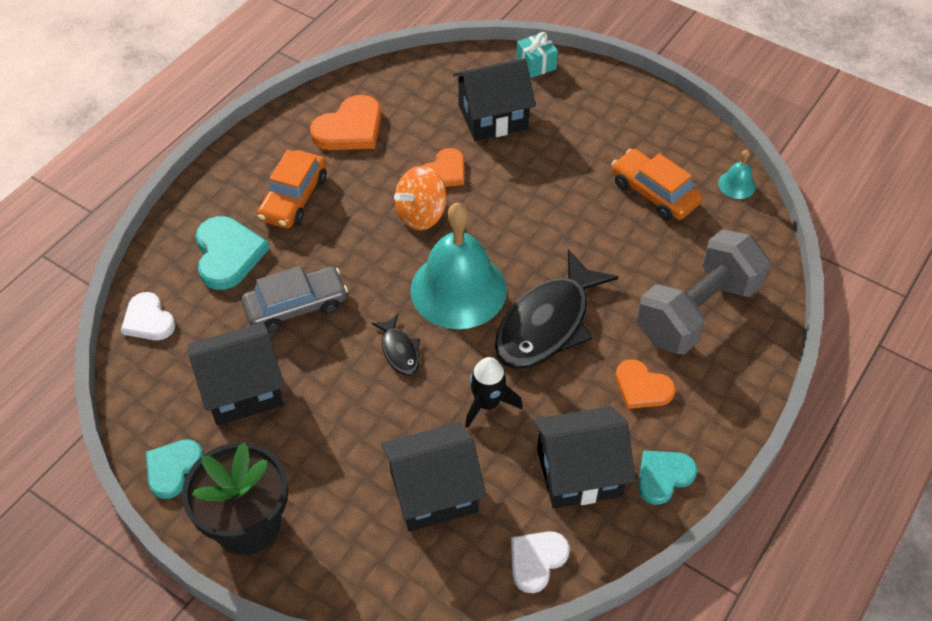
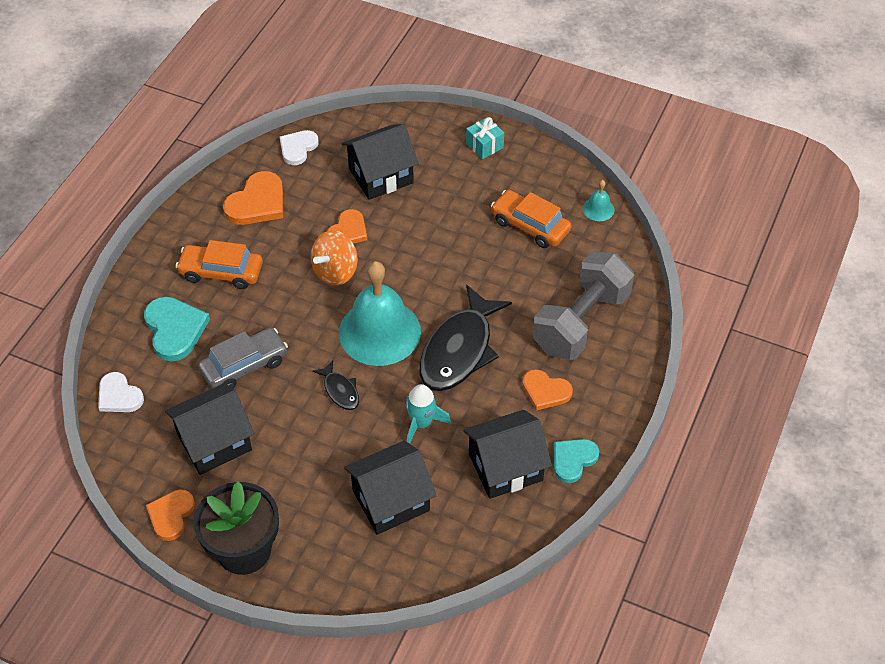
camera: 10 degrees left, 0 degrees up
turquoise heart [146,439,204,499] -> orange heart [146,489,195,541]
orange car [257,150,327,228] -> orange car turned 90 degrees clockwise [176,240,263,289]
black rocket [465,357,523,428] -> turquoise rocket [406,384,451,444]
white heart [511,531,570,593] -> white heart moved to [280,130,319,165]
turquoise gift [516,32,558,78] -> turquoise gift moved to [466,117,504,159]

